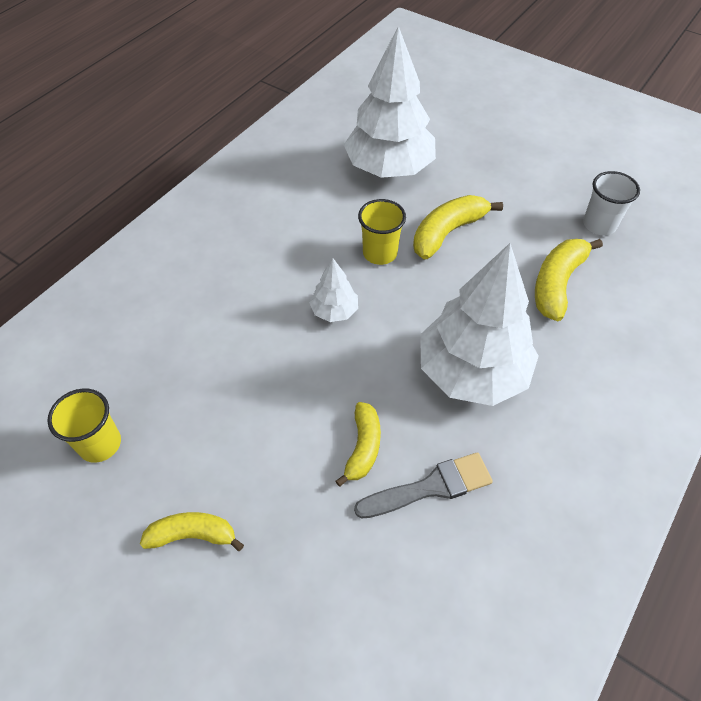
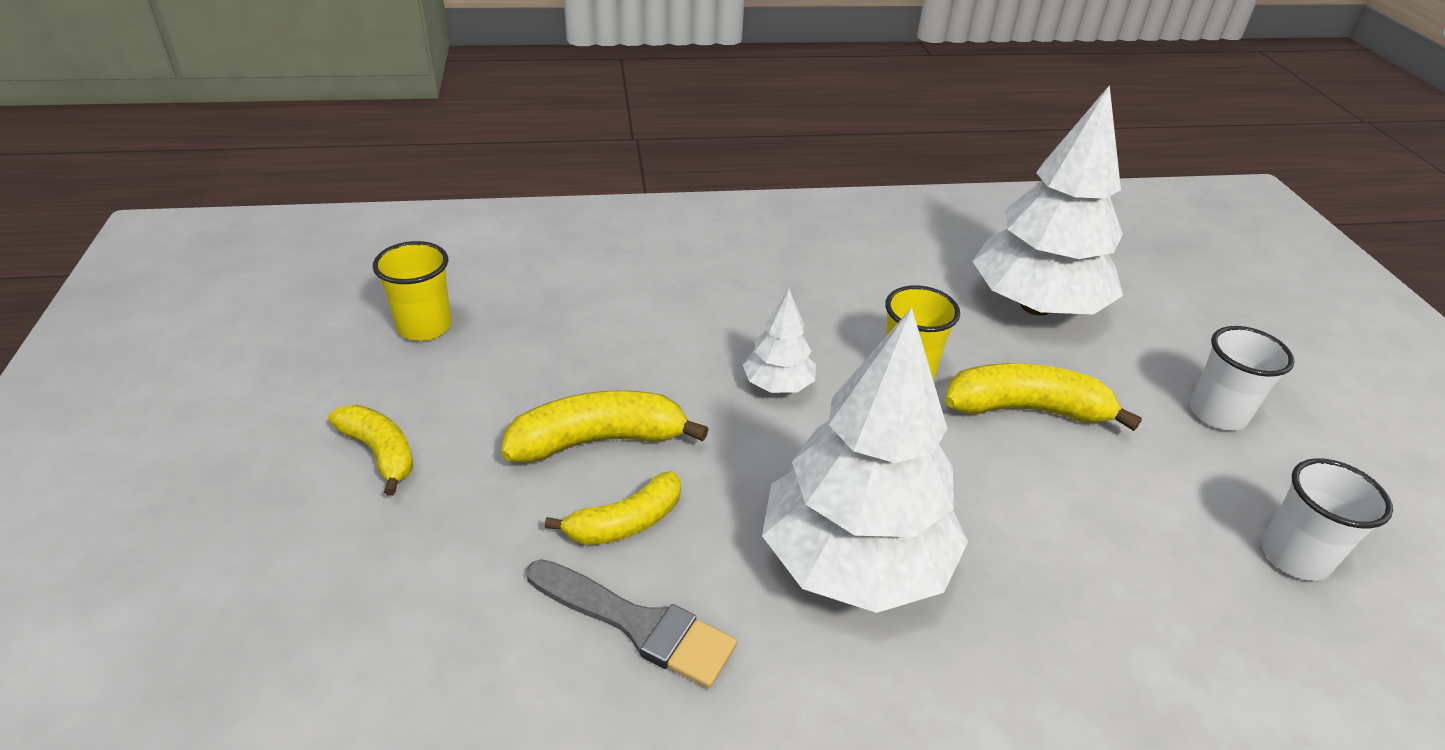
camera: 45 degrees right, 15 degrees down
yellow banana [535,239,603,321] -> yellow banana moved to [501,390,708,463]
none -> white cup [1190,326,1295,430]

